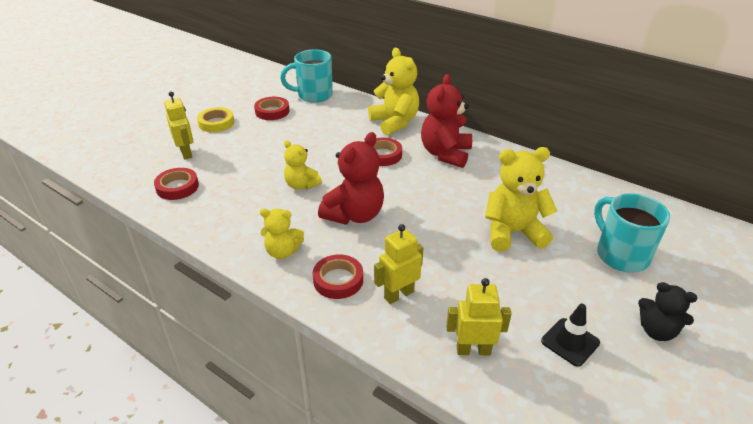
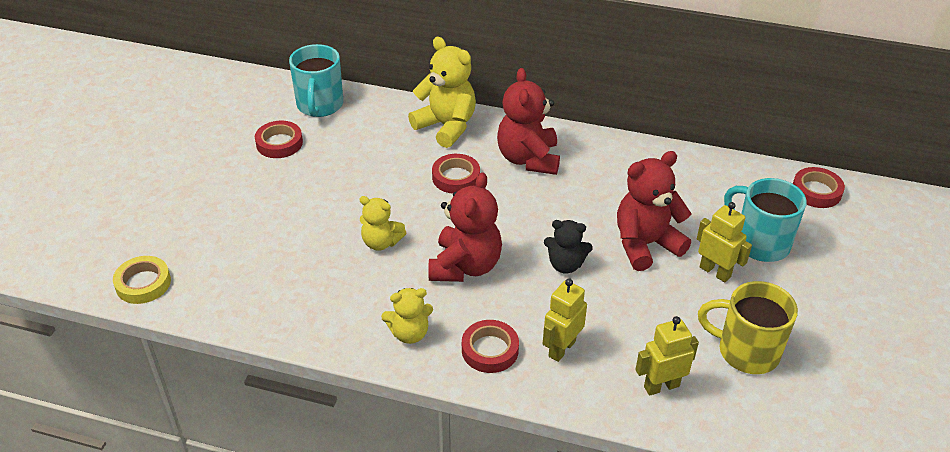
camera: 20 degrees left, 5 degrees up
red tape [154,168,199,200] -> red tape moved to [793,167,845,208]
yellow robot [164,91,193,159] -> yellow robot moved to [697,202,752,282]
yellow tape [197,107,234,132] -> yellow tape moved to [113,256,171,304]
turquoise mug [280,49,333,103] -> turquoise mug turned 60 degrees counterclockwise [289,44,343,117]
yellow teddy bear [485,147,557,252] -> red teddy bear [617,151,691,271]
black traffic cone [541,304,600,367] -> yellow mug [698,281,798,374]
black teddy bear [638,282,698,341] -> black teddy bear moved to [544,220,593,274]

